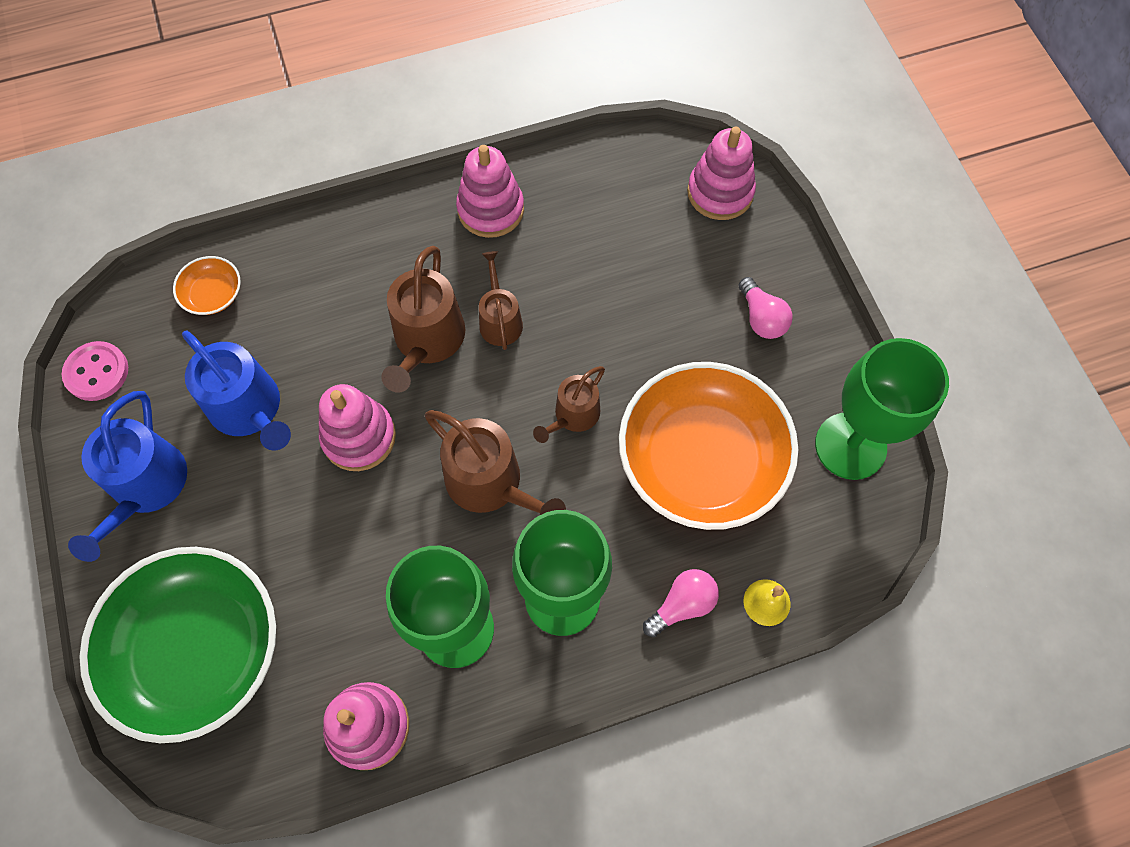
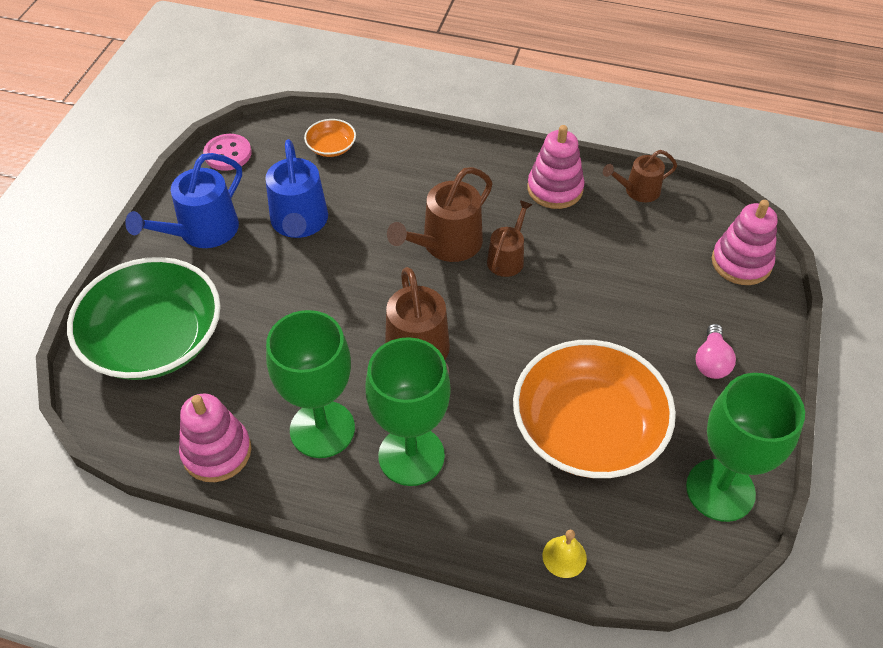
camera: 35 degrees right, 15 degrees down
pink stacking toy [319,384,396,471] -> none
brown watering can [533,366,605,443] -> brown watering can moved to [603,150,677,202]
pink light bulb [643,569,719,637] -> none

